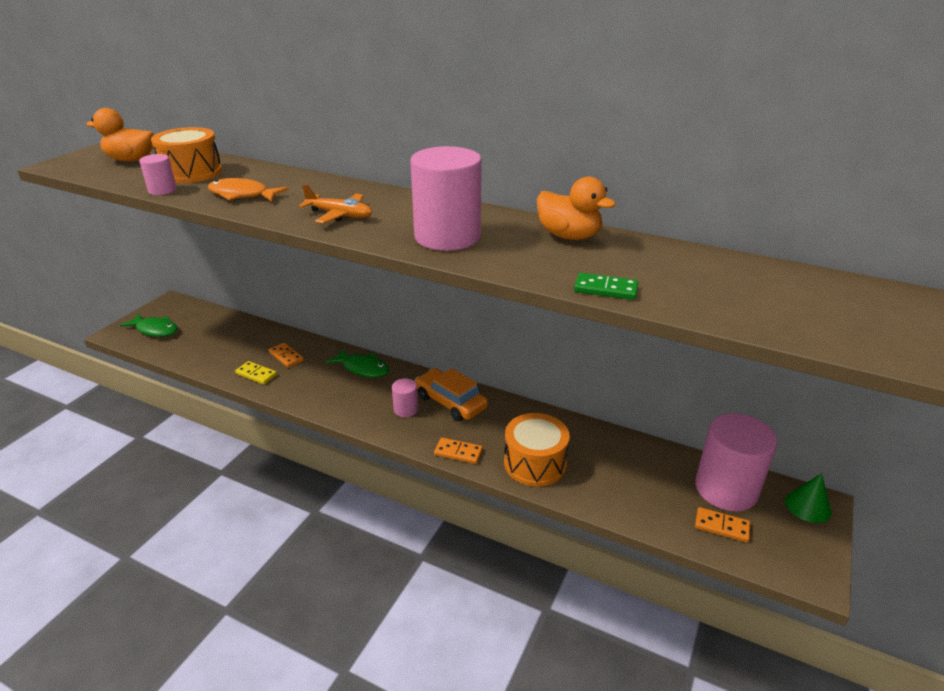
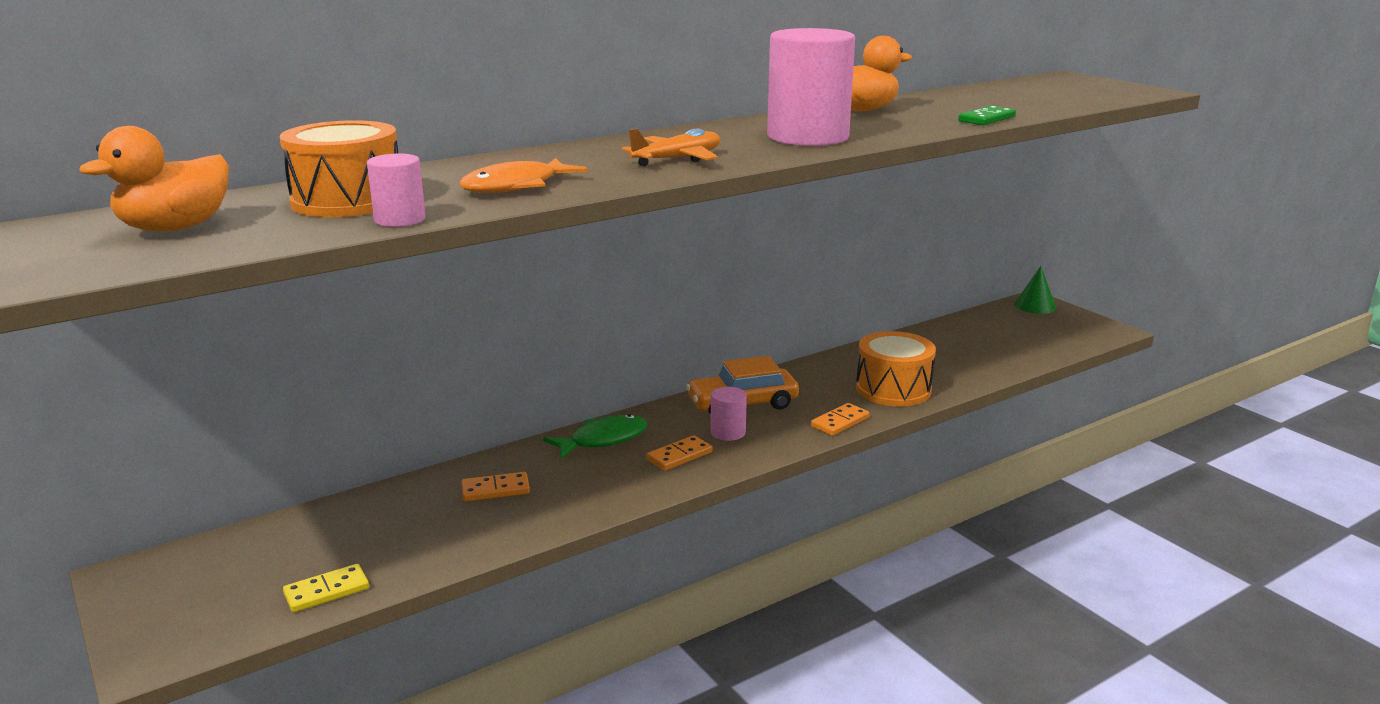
camera: 60 degrees left, 10 degrees down
green fish [120,313,178,337] -> none
yellow domino [235,361,277,385] -> yellow domino moved to [283,564,369,612]
pink cylinder [695,413,777,511] -> none
orange domino [695,507,751,542] -> orange domino moved to [646,435,712,471]

